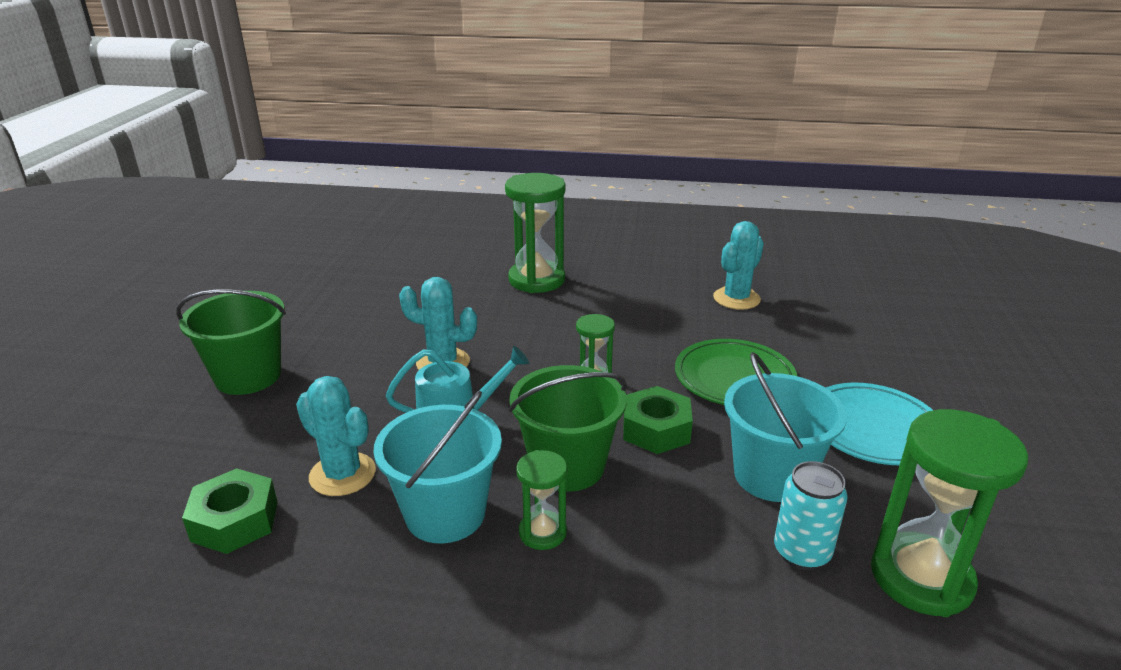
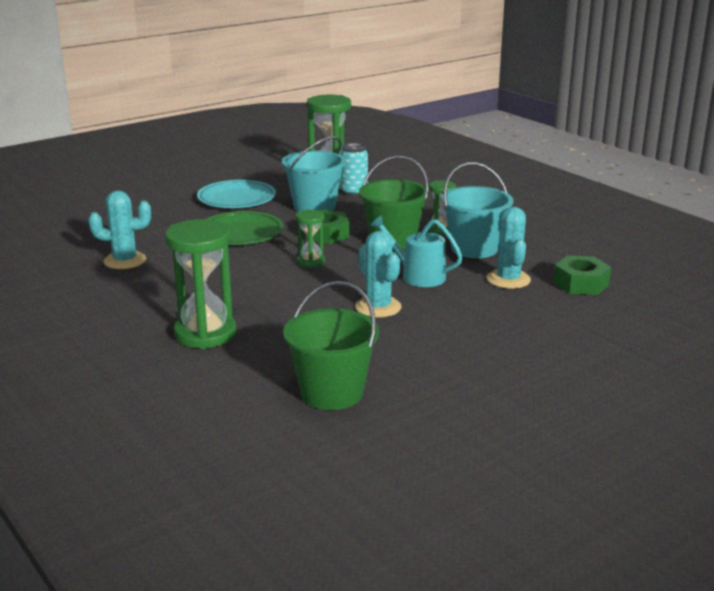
camera: 135 degrees left, 5 degrees down
green bucket [176,289,286,395] -> green bucket moved to [283,281,379,410]

